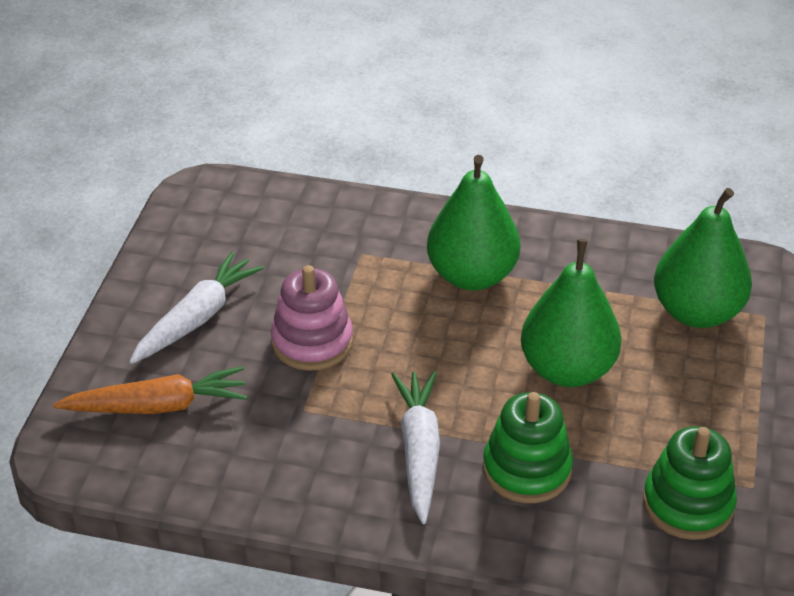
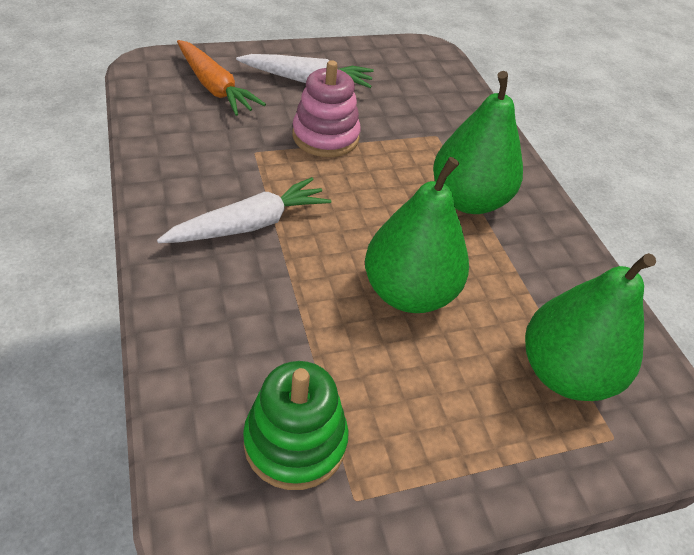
camera: 55 degrees right, 5 degrees up
green stacking toy [483,392,573,503] -> none

